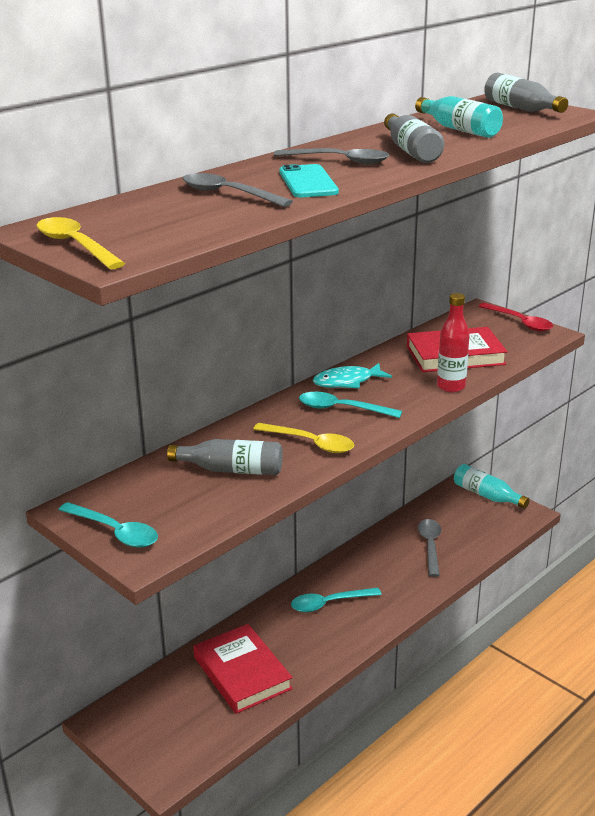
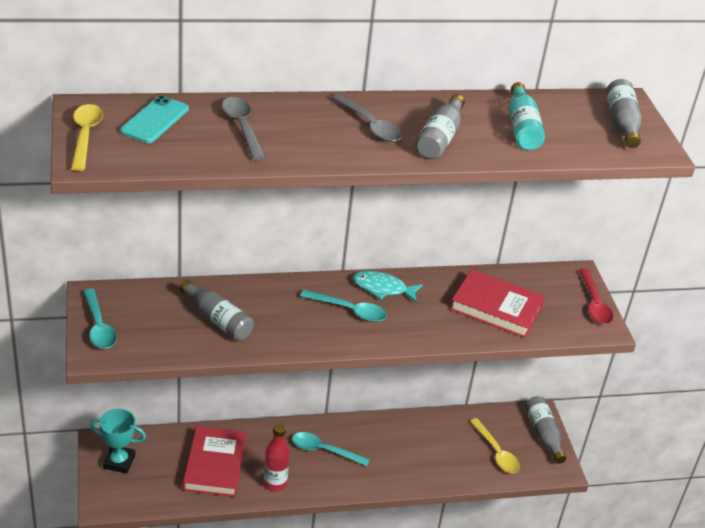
camera: 30 degrees right, 10 degrees up
yellow spoon [253,423,355,453] -> yellow spoon moved to [470,418,520,473]
turquoise phone [279,164,339,197] -> turquoise phone moved to [120,96,189,143]
turquoise spoon [299,392,402,418] -> turquoise spoon turned 150 degrees clockwise [300,290,387,322]
grey spoon [418,519,441,577] -> none
red bottle [437,293,470,392] -> red bottle moved to [263,423,290,492]
turquoise bottle [454,464,530,509] -> grey bottle [525,396,566,464]
none -> turquoise trophy [90,409,146,473]

